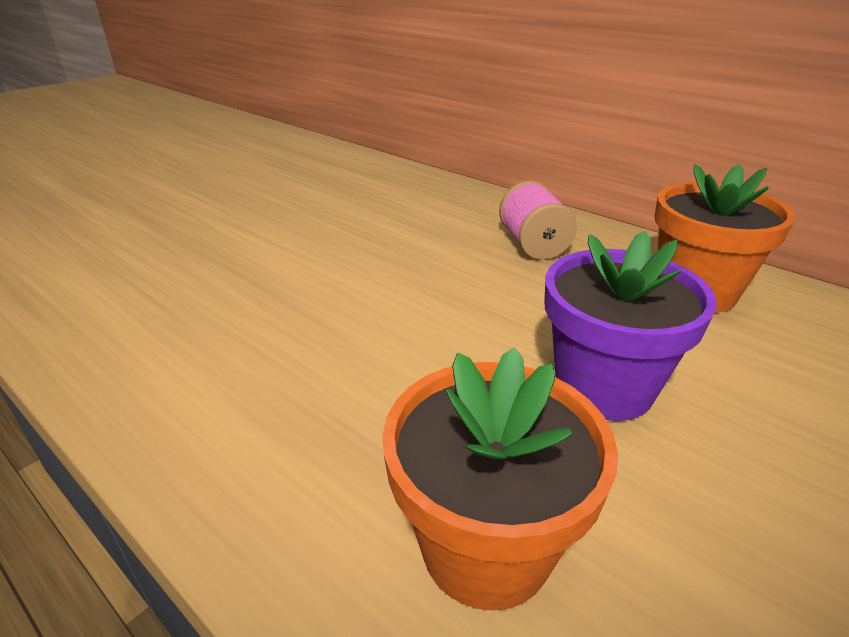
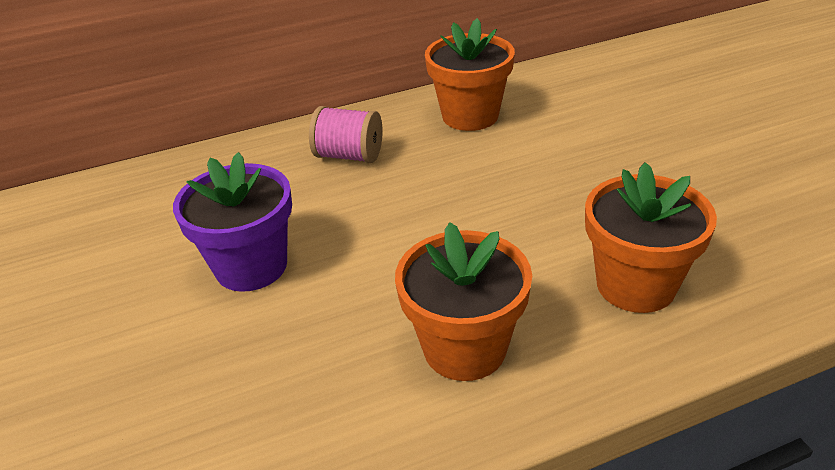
camera: 60 degrees left, 5 degrees up
purple flower pot [545,231,717,421] -> purple flower pot moved to [173,152,292,292]
none -> orange flower pot [395,222,532,381]

